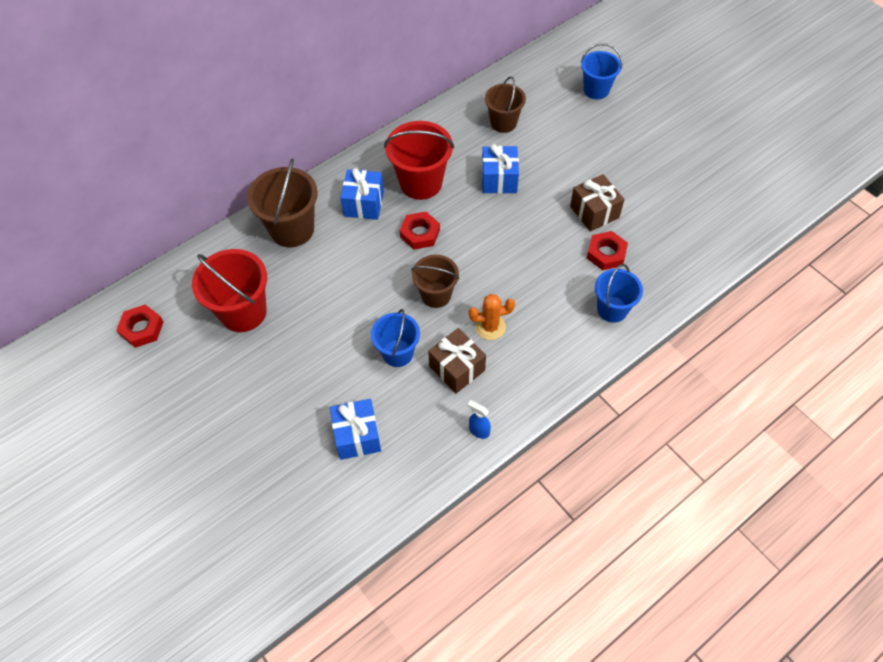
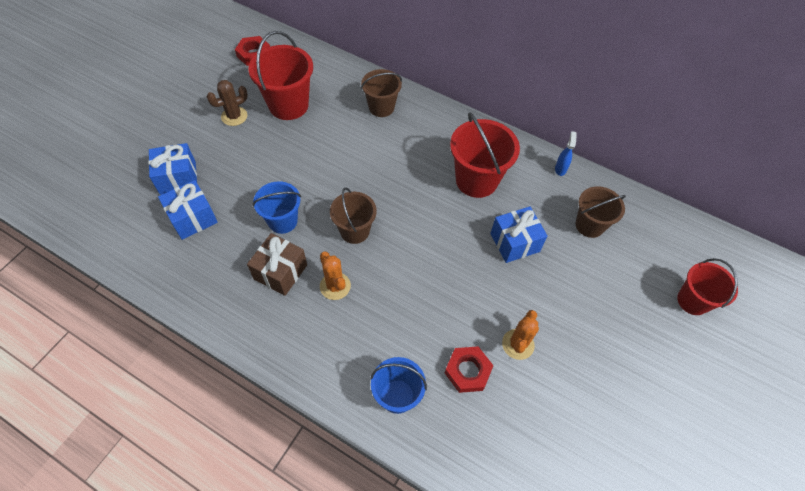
camera: 65 degrees right, 0 degrees up
brown bucket [247,159,318,247] -> brown bucket [361,69,402,117], size x0.65
blue gift [340,168,384,220] -> blue gift moved to [148,143,197,195]
red nut [400,212,440,250] -> none
blue spray bottle [467,400,491,439] -> blue spray bottle moved to [555,131,577,176]
brown gift [570,174,624,232] -> orange cactus [502,310,539,360]
blue bucket [581,43,623,99] -> red bucket [677,258,738,315]
none -> brown cactus [207,80,248,126]

